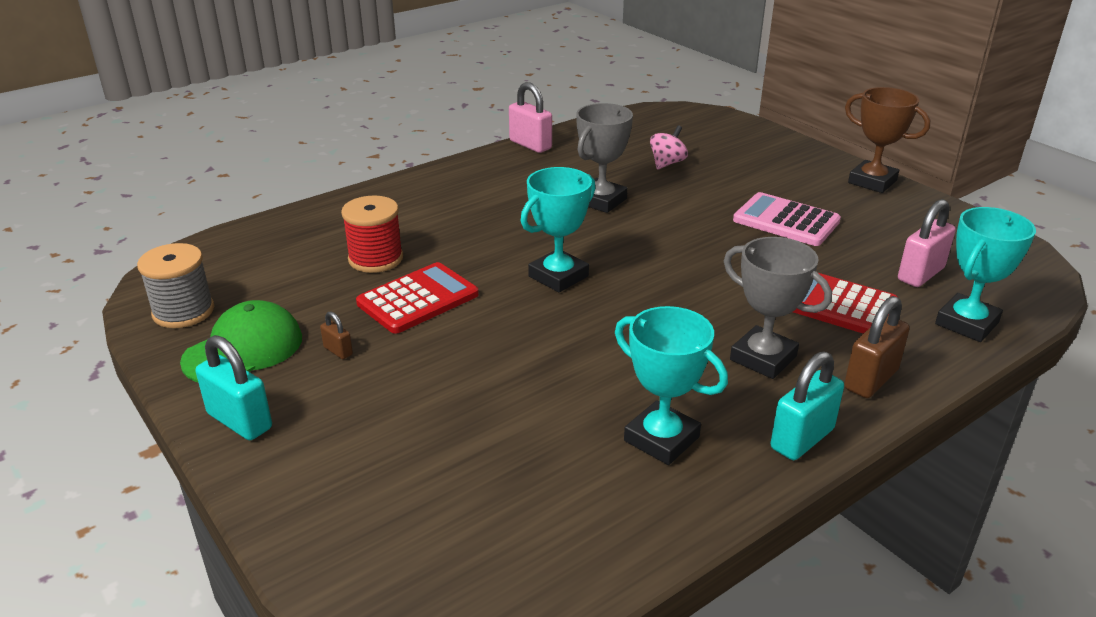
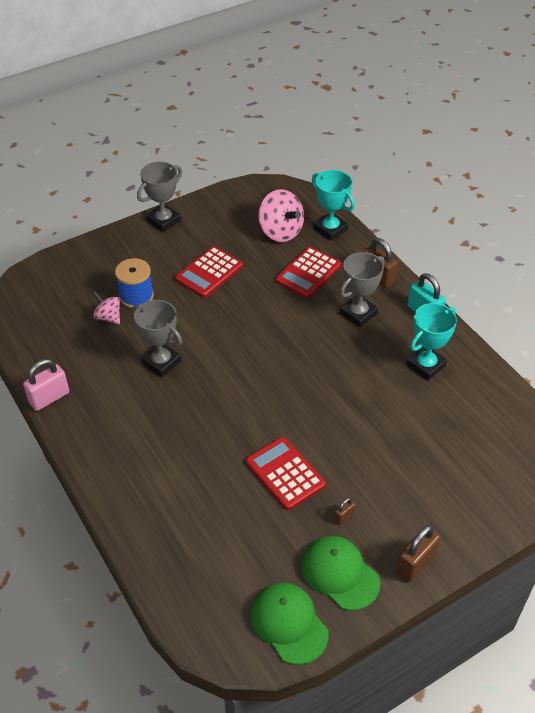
camera: 85 degrees left, 15 degrees up
grey spool [137,243,214,328] -> green cap [250,582,329,665]
turquoise padlock [196,335,272,440] -> brown padlock [396,525,441,582]
red spool [341,196,403,273] -> none
turquoise trophy [521,167,596,292] -> none
pink calculator [733,192,841,246] -> red calculator [175,246,243,298]
brown trophy [845,87,930,193] -> grey trophy [137,162,182,232]
pink padlock [898,199,956,287] -> pink spinning top [258,189,304,242]
none -> blue spool [115,258,154,308]

